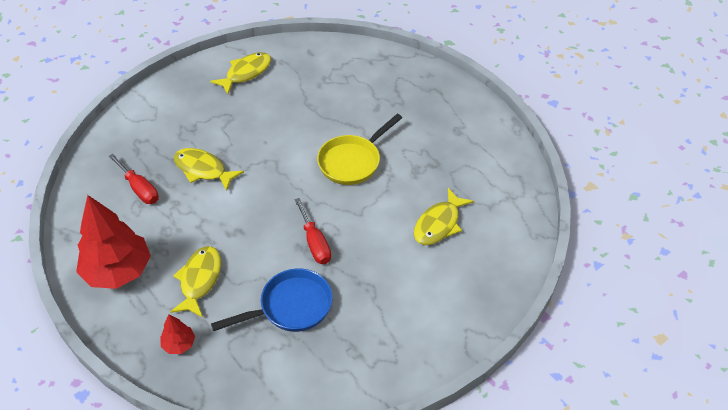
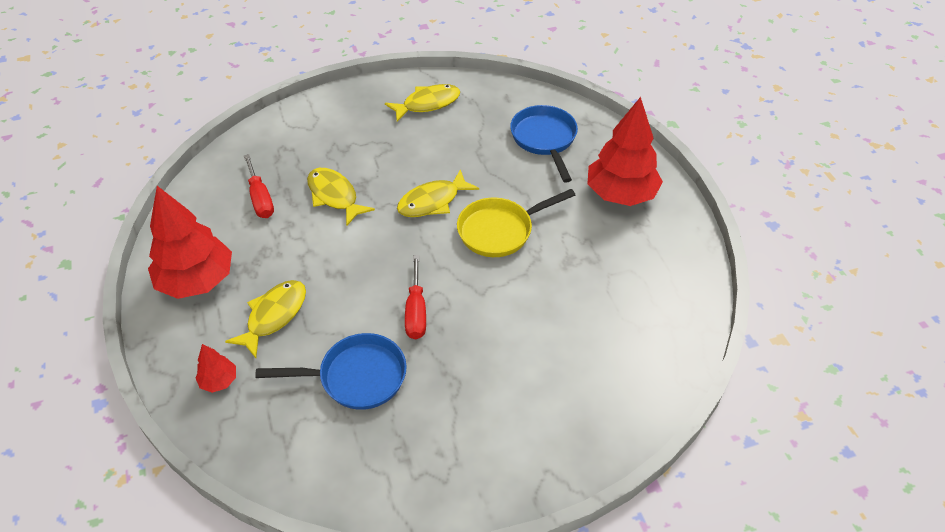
camera: 20 degrees right, 0 degrees up
yellow fish [414,188,474,245] -> yellow fish moved to [397,169,479,217]
none -> blue pan [510,105,578,183]
none -> red tree [587,97,663,206]

